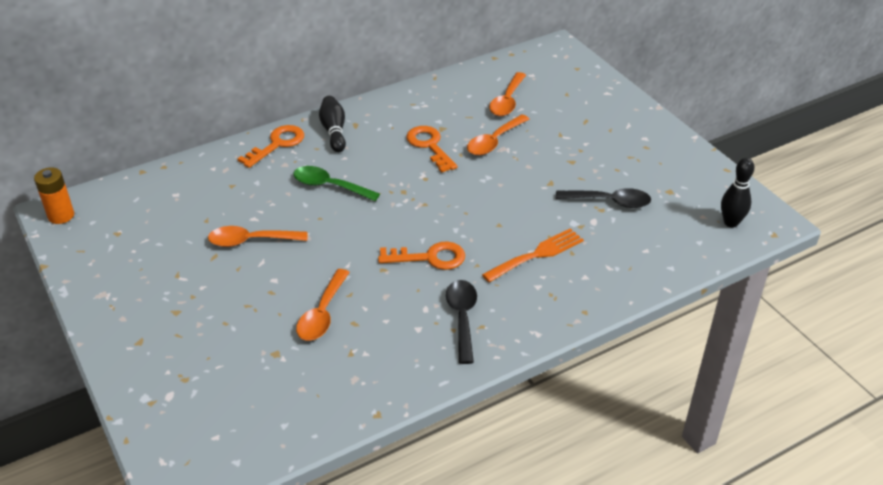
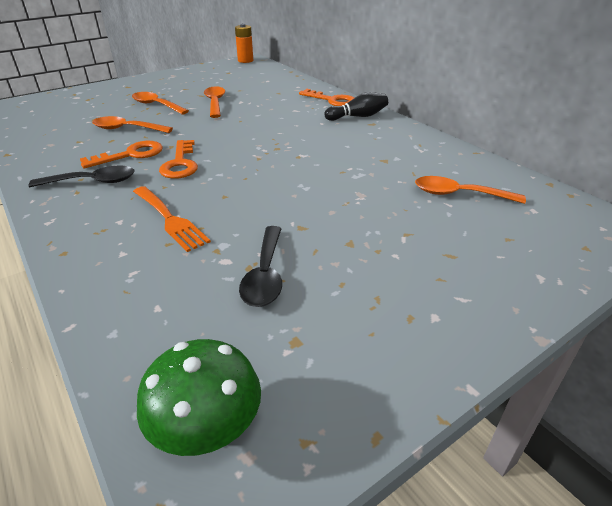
camera: 85 degrees right, 5 degrees down
green spoon [293,166,380,201] -> none
orange key [406,126,457,173] -> orange key moved to [80,141,163,169]
orange spoon [467,114,529,155] -> orange spoon moved to [132,92,189,115]
black bowling pin [721,158,754,228] -> green mushroom [137,339,261,456]

